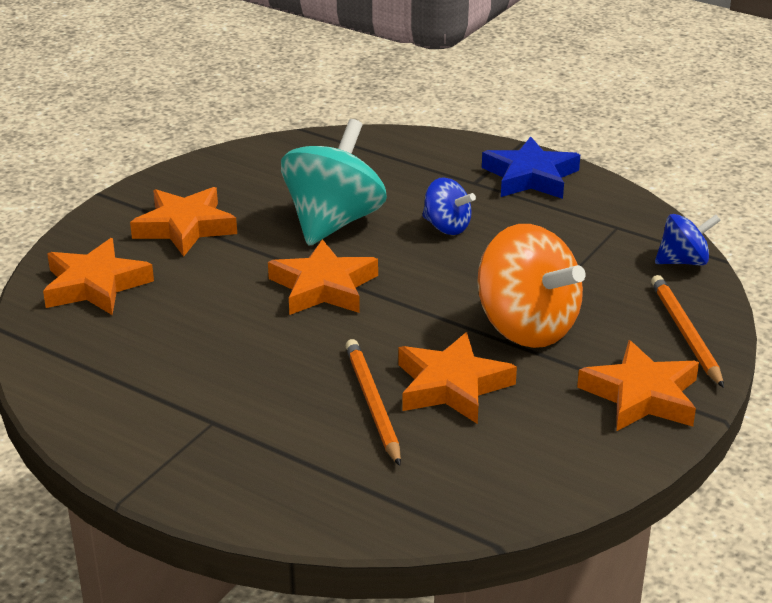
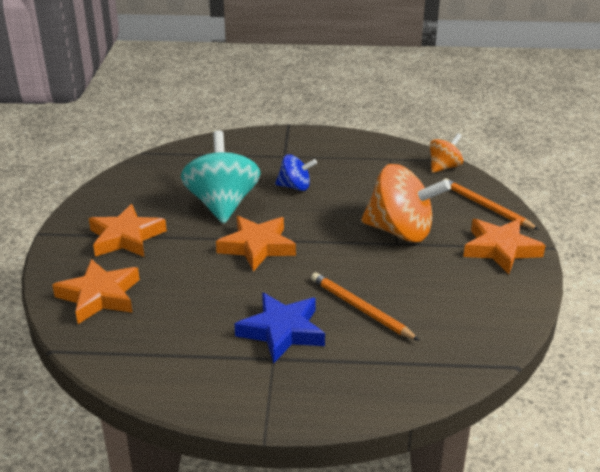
camera: 30 degrees left, 0 degrees up
orange star [398,332,517,424] -> none
blue star [482,136,580,199] -> blue star moved to [235,293,325,364]
blue spinning top [655,214,721,266] -> orange spinning top [430,133,463,173]

